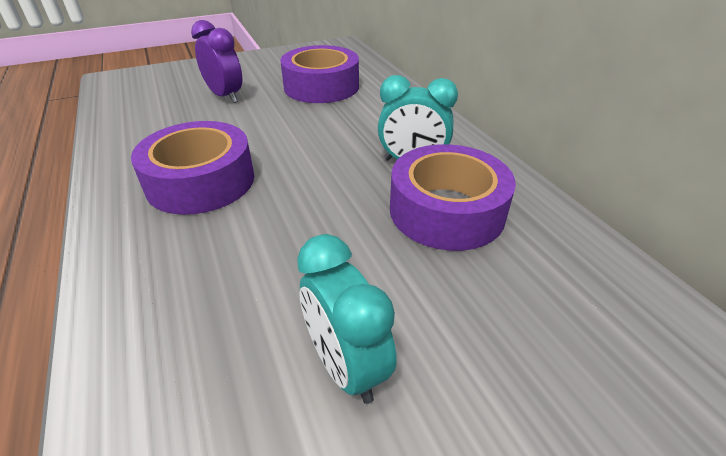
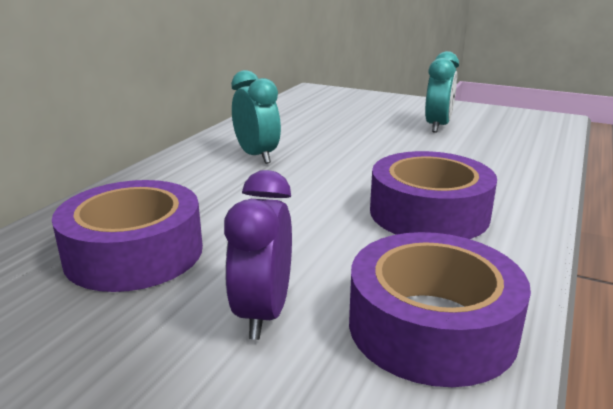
camera: 130 degrees left, 15 degrees down
purple tape [390,144,516,251] -> purple tape moved to [349,232,531,387]

